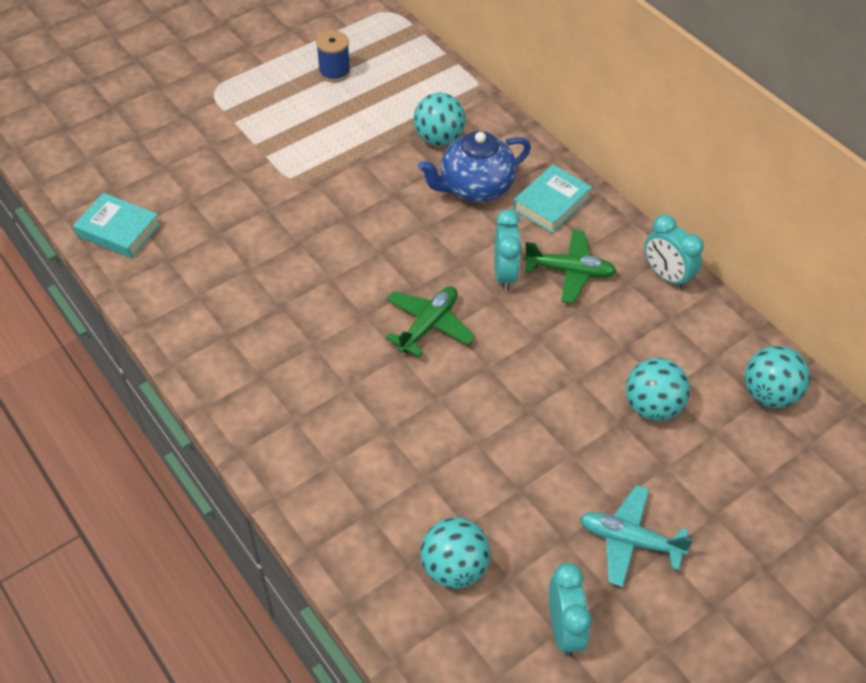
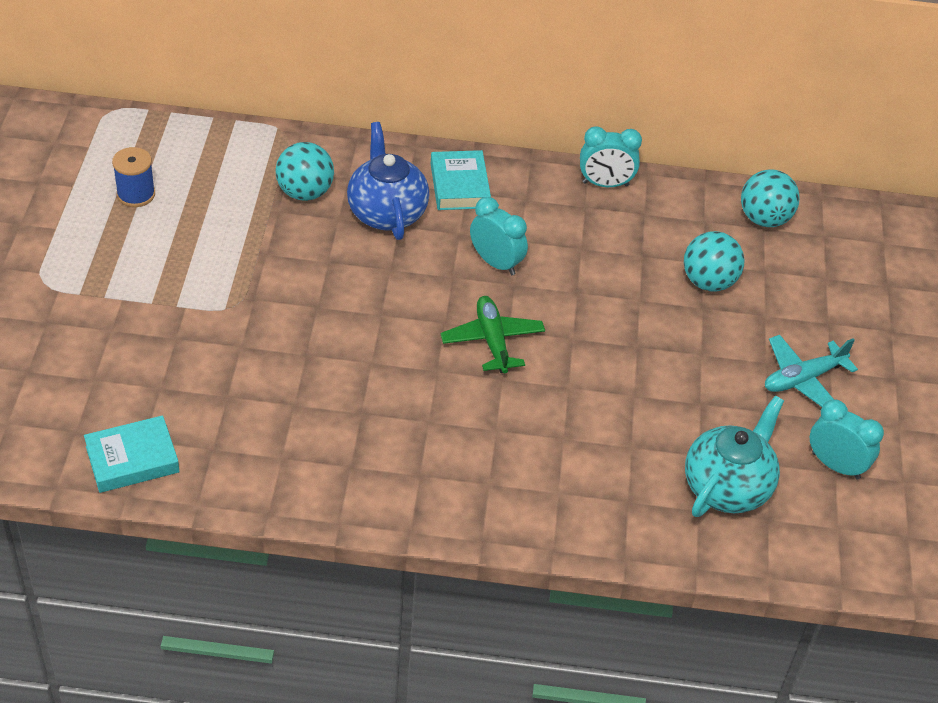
camera: 50 degrees left, 5 degrees down
blue teapot [418,131,531,202] -> blue teapot turned 150 degrees clockwise [347,122,429,240]
turquoise ball [420,517,491,589] -> turquoise teapot [685,396,784,517]
green plane [524,229,616,303] -> none

